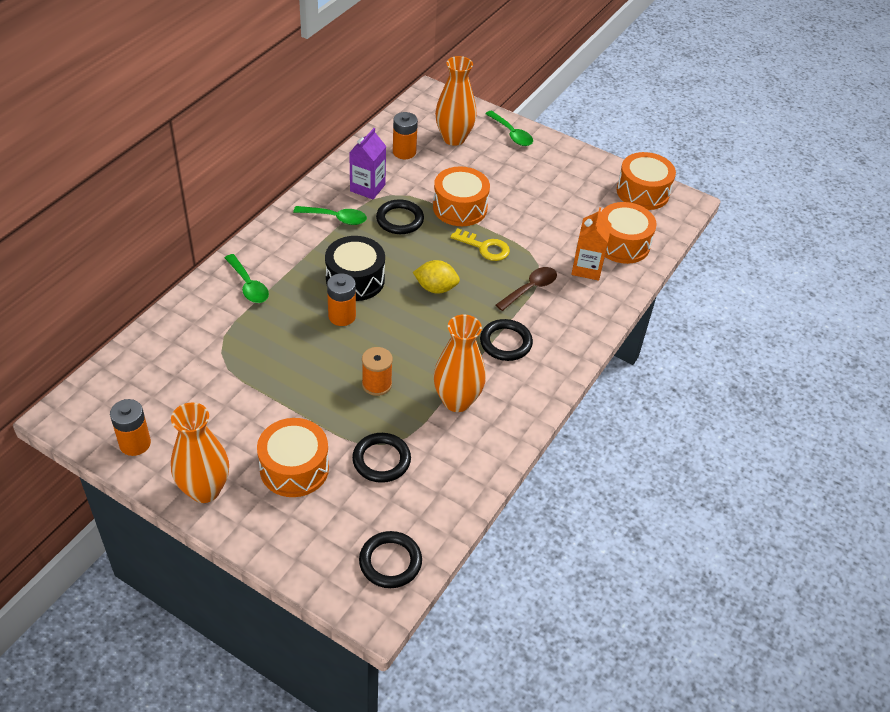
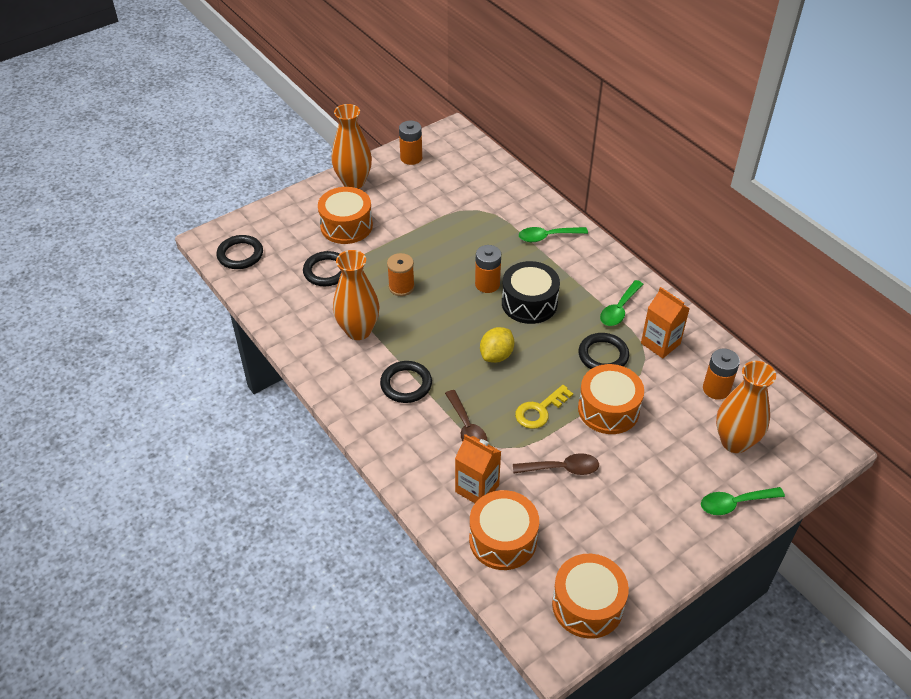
camera: 115 degrees right, 0 degrees up
purple carton [349,128,386,199] -> orange carton [641,287,690,358]
none -> brown spoon [513,453,599,475]

